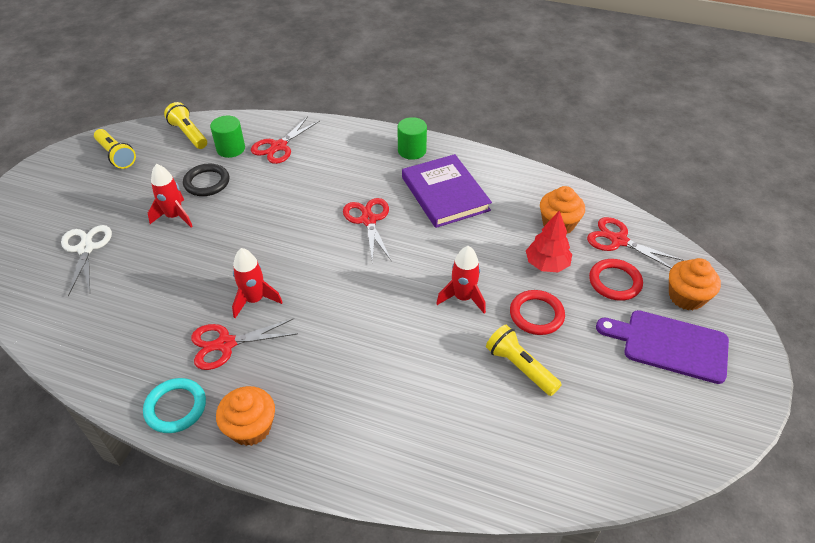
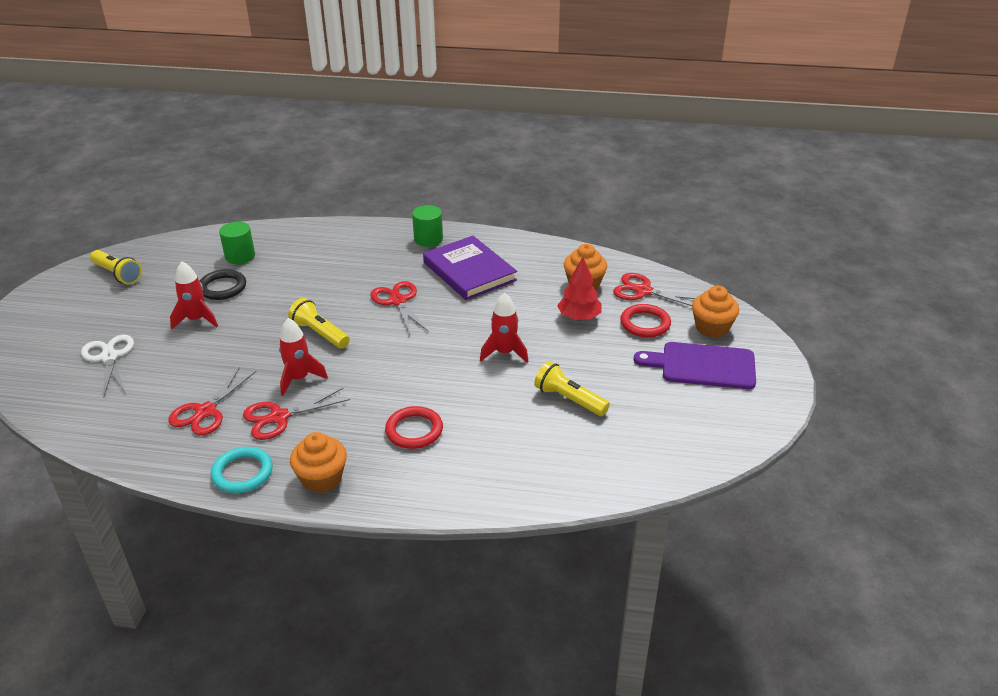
camera: 10 degrees left, 10 degrees down
yellow flashlight [164,102,207,149] -> yellow flashlight moved to [288,298,350,349]
red scissors [251,116,320,164] -> red scissors moved to [168,367,257,435]
red ring [510,290,565,335] -> red ring moved to [385,406,443,449]

